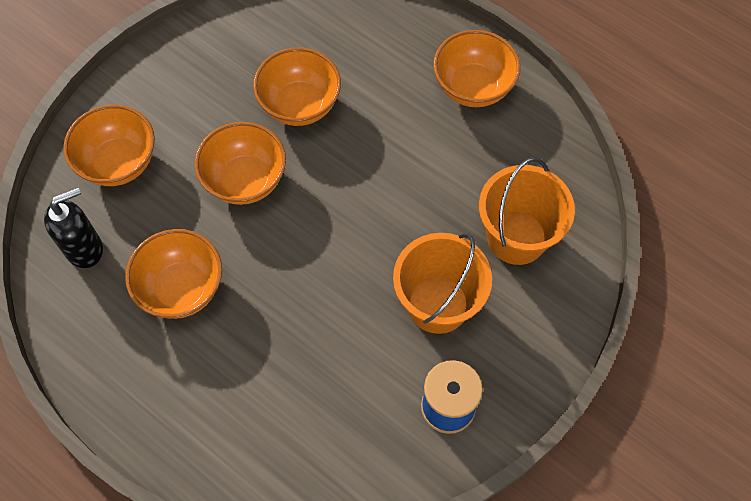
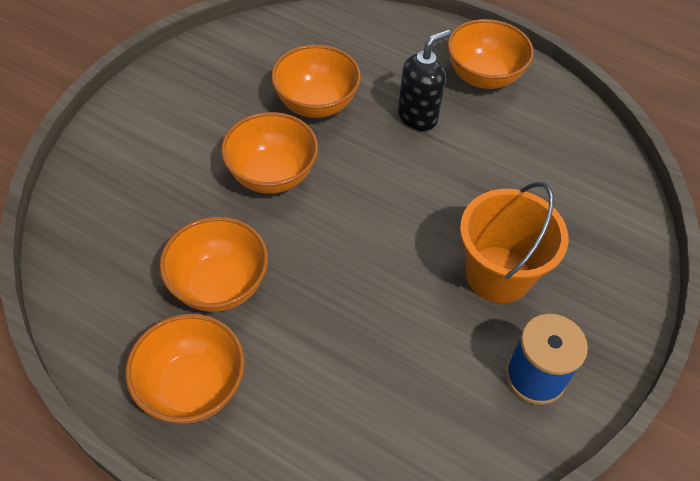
camera: 10 degrees left, 10 degrees down
black soap dispenser [44,187,103,268] -> black soap dispenser moved to [398,29,451,131]
orange bowl [63,105,155,186] -> orange bowl moved to [125,314,245,424]
orange bucket [479,157,575,265] -> none

